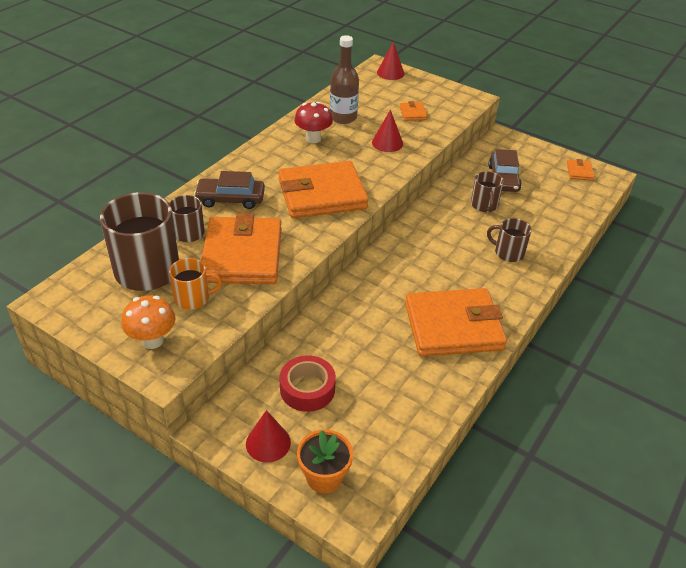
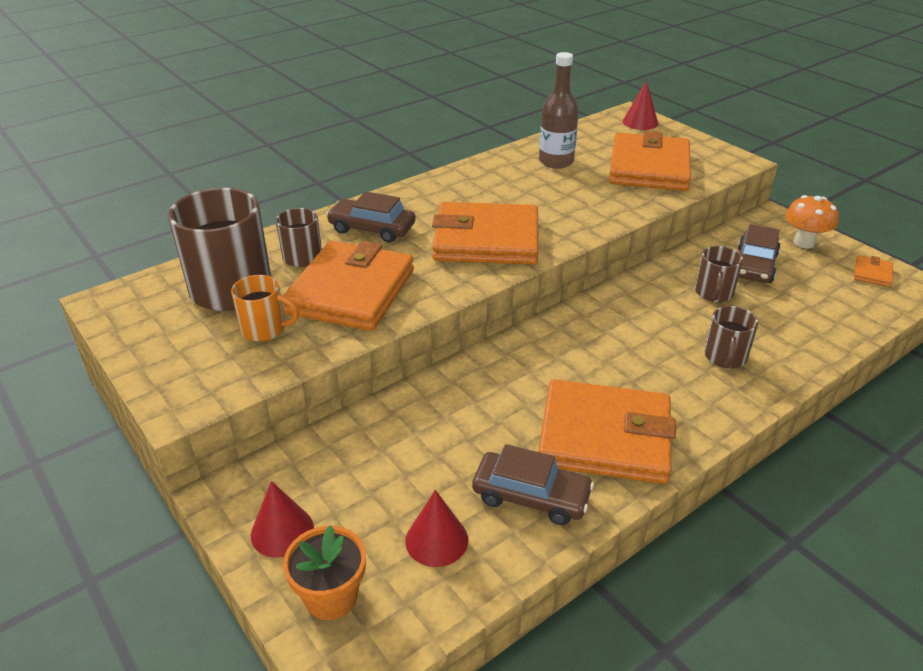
camera: 20 degrees right, 5 degrees down
orange mushroom [121,295,176,349] -> orange mushroom moved to [786,195,839,248]
red tape [280,355,336,412] -> none
red mushroom [294,102,333,143] -> none
red cone [372,110,403,152] -> red cone moved to [405,490,468,567]
orange wallet [400,101,427,121] -> orange wallet [609,131,691,191], size x2.48
brown mug [487,218,532,262] -> brown mug turned 120 degrees counterclockwise [704,306,758,369]
none -> brown car [472,444,594,525]

